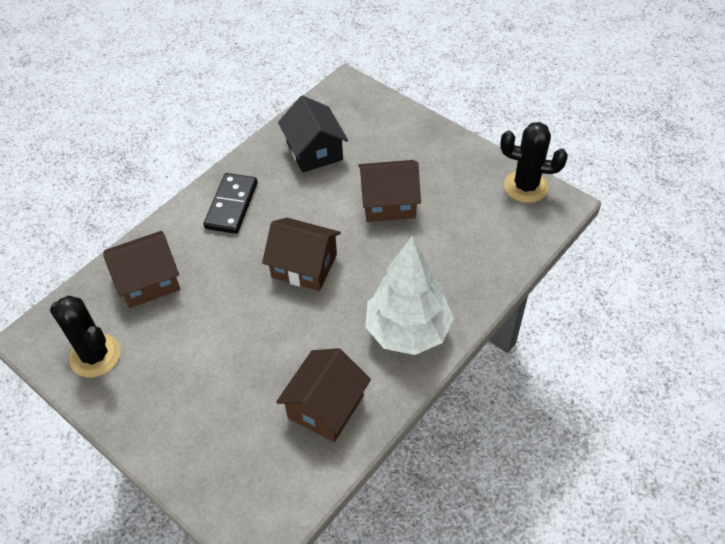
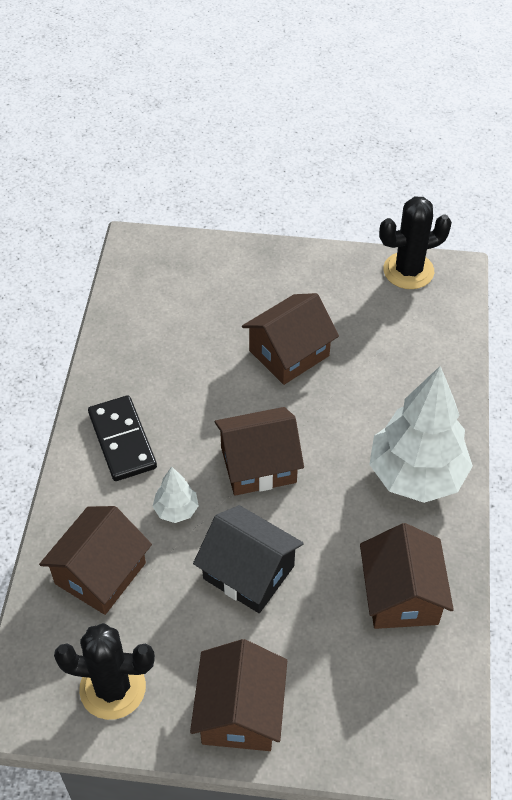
camera: 35 degrees left, 0 degrees up
black house [278,95,348,173] -> black house moved to [193,505,304,613]
none -> white tree [153,467,199,523]
none -> brown house [190,639,287,751]

